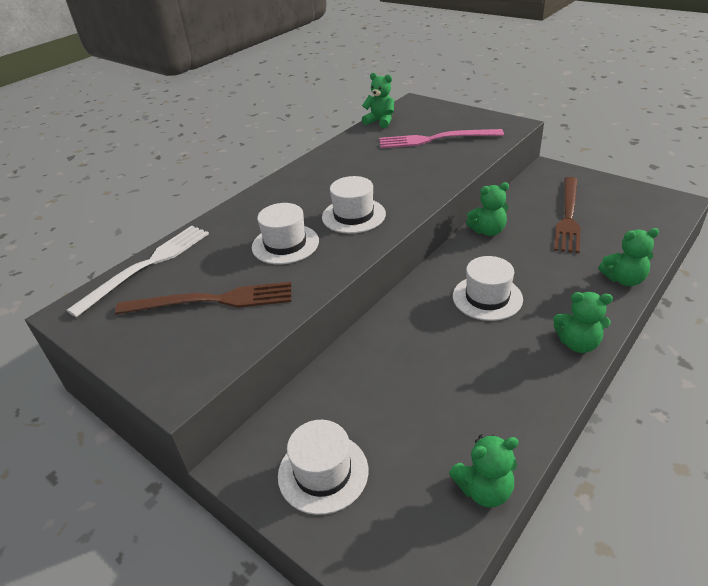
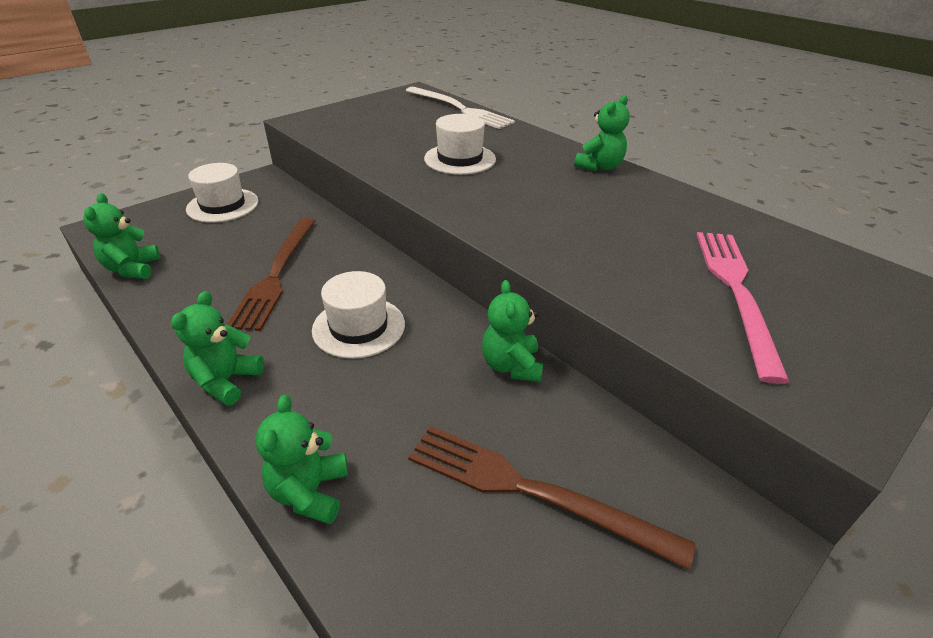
camera: 95 degrees right, 0 degrees up
brown fork [115,282,291,314] -> brown fork moved to [227,218,315,331]
white hat [322,176,386,234] -> none
green teddy bear [362,73,394,128] -> green teddy bear moved to [574,95,630,171]

